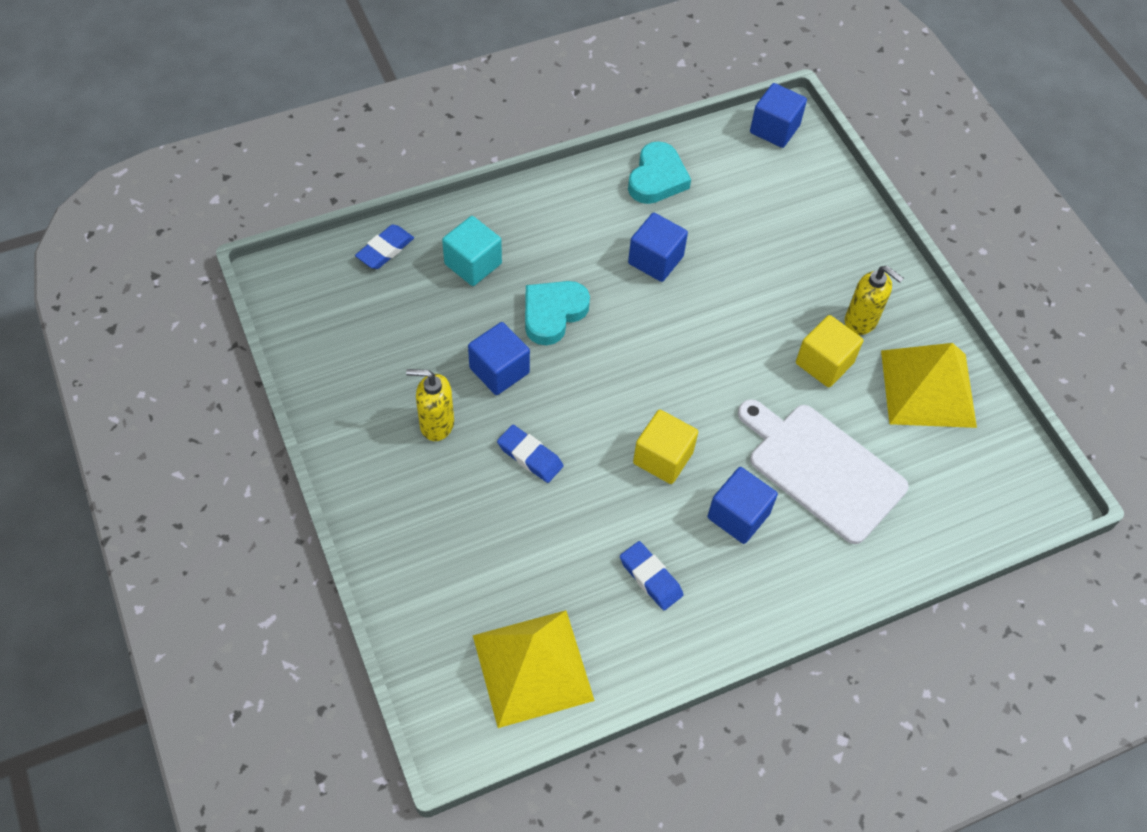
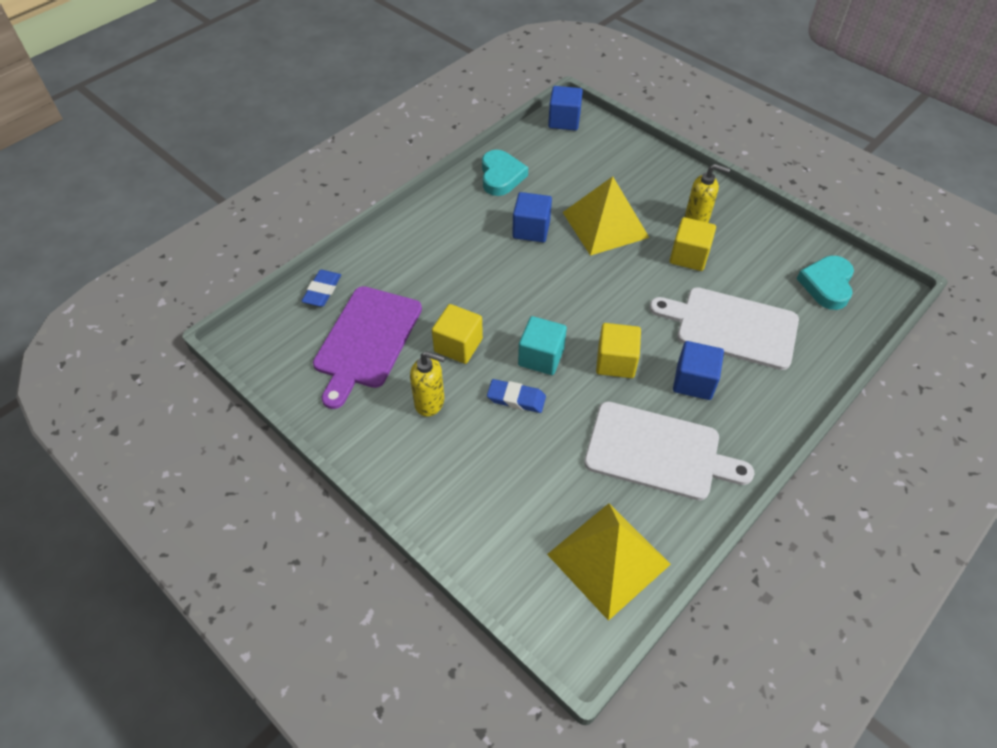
camera: 20 degrees left, 5 degrees down
yellow soap dispenser [406,369,454,441] -> yellow soap dispenser turned 150 degrees counterclockwise [410,351,445,417]
turquoise cube [442,216,502,286] -> turquoise cube moved to [518,316,567,375]
blue cube [468,322,530,395] -> yellow cube [432,304,483,364]
turquoise heart [525,281,590,345] -> turquoise heart moved to [797,256,854,310]
blue eraser [620,541,684,610] -> white cutting board [584,402,754,500]
yellow pyramid [881,343,977,428] -> yellow pyramid moved to [563,176,649,256]
none -> purple cutting board [313,286,422,409]

